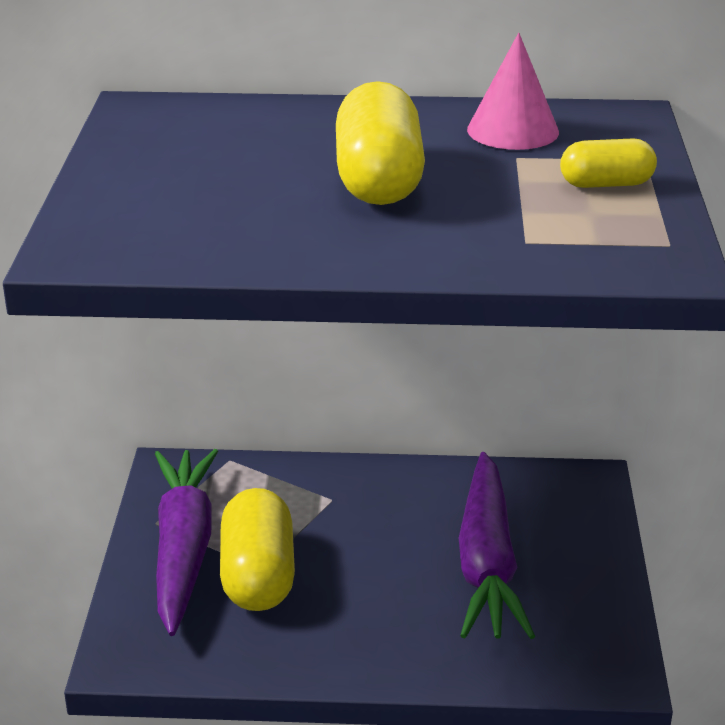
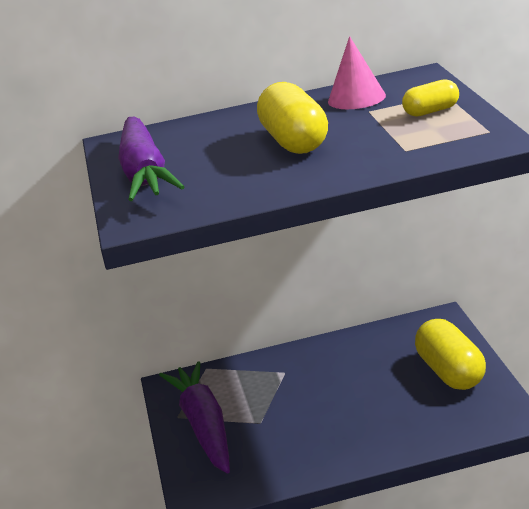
camera: 10 degrees left, 5 degrees down
yellow capsule [220,488,295,611] -> yellow capsule moved to [415,319,486,390]
purple carrot [459,452,535,639] -> purple carrot moved to [118,117,185,201]

